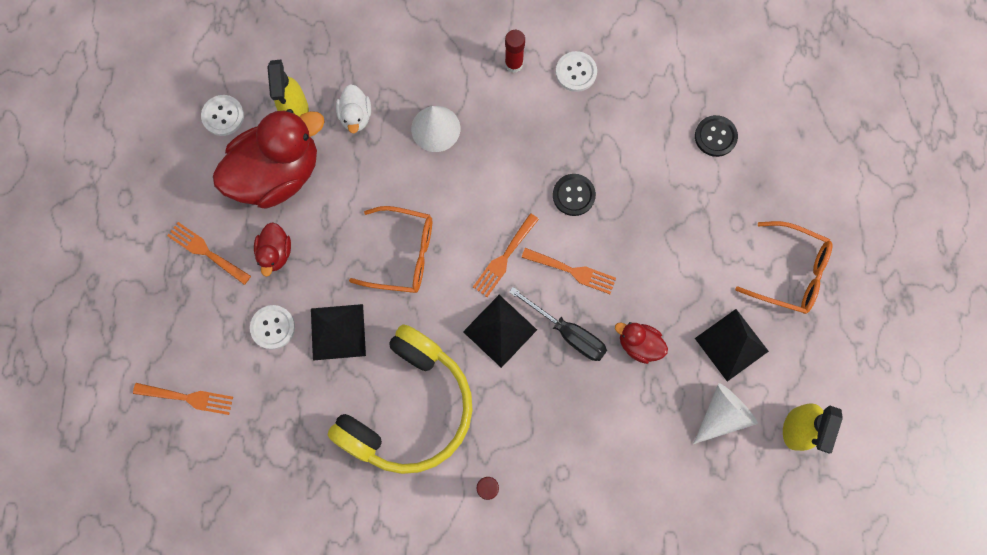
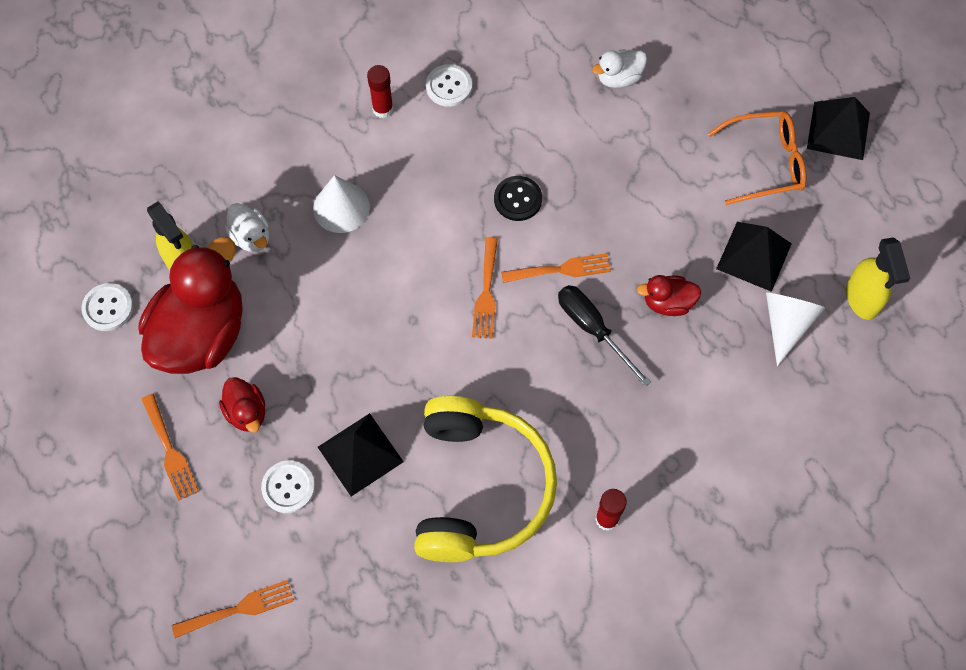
camera: 30 degrees left, 10 degrees down
orange fork [167,222,251,285] -> orange fork turned 120 degrees counterclockwise [142,394,199,501]
orange glasses [349,206,432,293] -> none
black pyramid [463,295,537,368] -> black pyramid moved to [807,97,870,160]
black screwdriver [509,287,607,361] -> black screwdriver turned 135 degrees counterclockwise [558,285,651,387]
black button [695,115,738,157] -> white duck [592,49,647,88]

